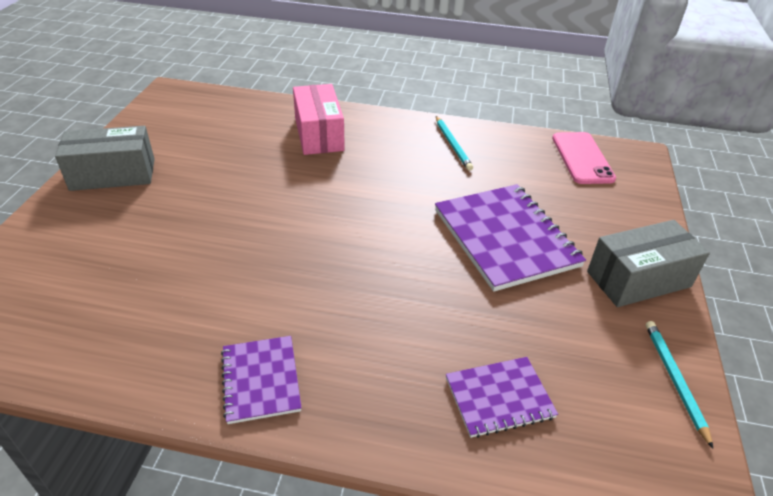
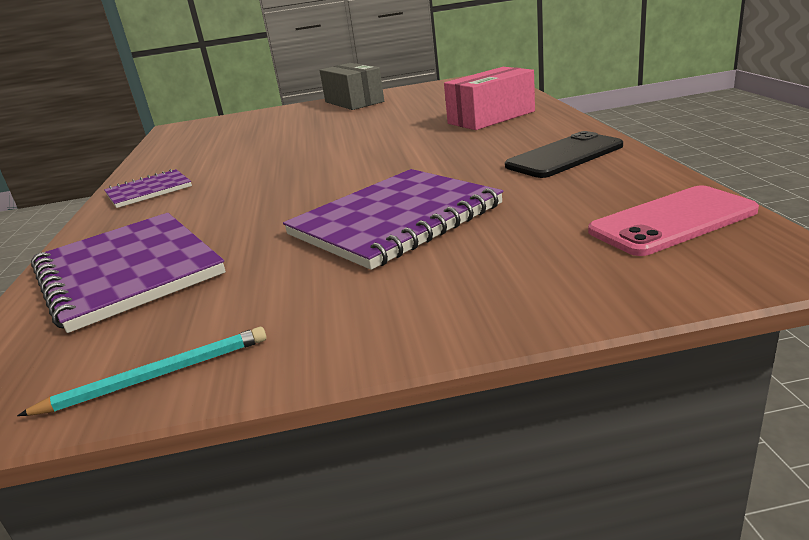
camera: 75 degrees right, 15 degrees down
turquoise pencil [436,116,473,171] -> black phone [505,131,623,178]
purple notebook [446,357,558,438] -> purple notebook [31,213,226,333], size x1.80
grey box [587,220,710,307] -> none

